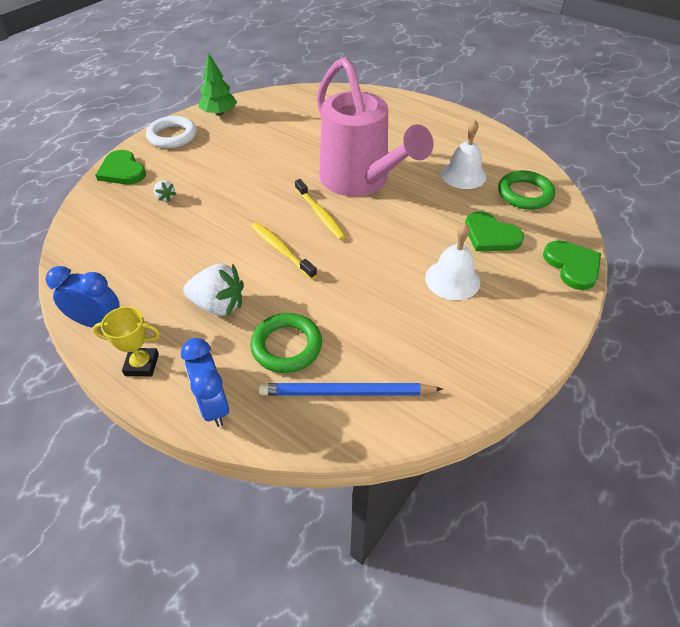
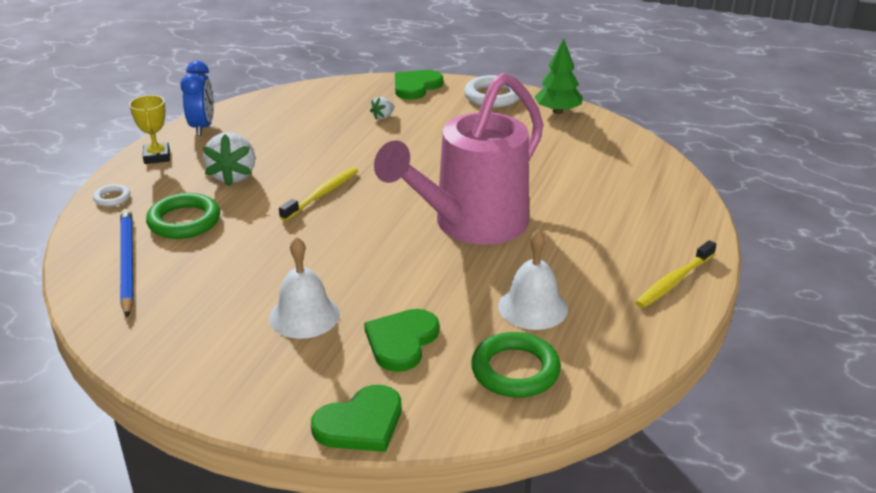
camera: 75 degrees right, 15 degrees down
blue clock [181,338,229,427] -> white ring [93,184,130,207]
yellow toothbrush [295,179,346,240] -> yellow toothbrush moved to [635,240,716,308]

